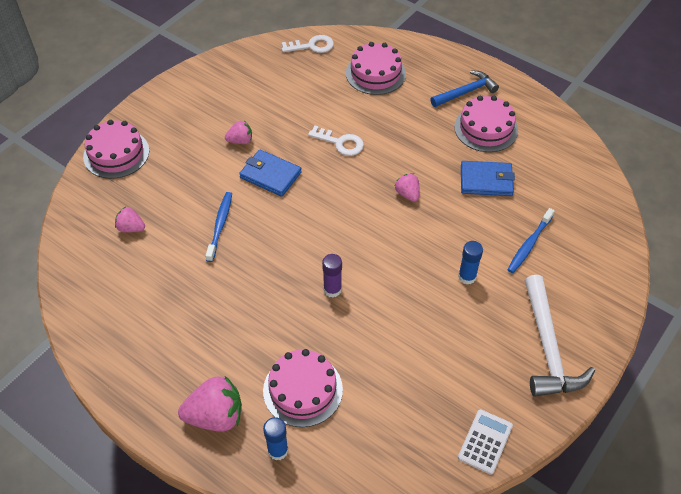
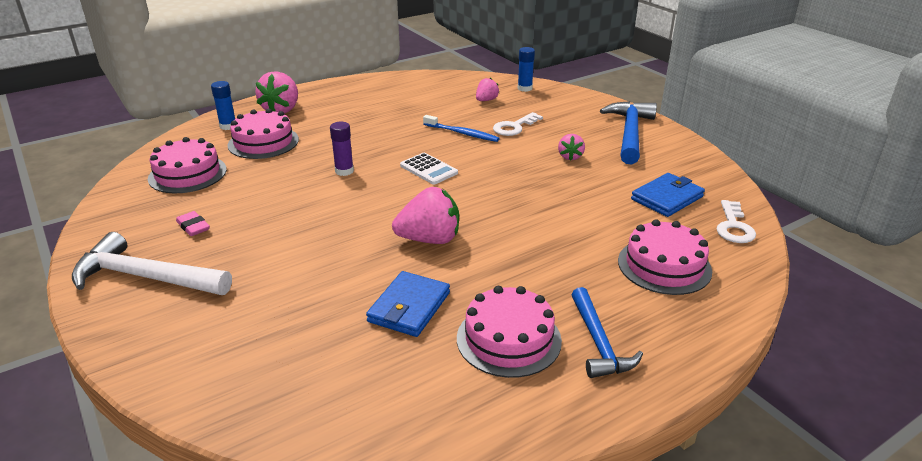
camera: 110 degrees right, 20 degrees down
pink cake [83,120,149,179] -> pink cake moved to [148,137,227,193]
blue wallet [239,150,302,197] -> blue wallet moved to [631,173,705,217]
white key [308,125,364,156] -> white key moved to [493,112,543,136]
pink strawberry [395,173,419,202] -> pink strawberry [392,187,459,244], size x1.80
blue glue stick [458,241,483,285] -> blue glue stick moved to [518,47,535,92]
white calculator [458,409,513,475] -> white calculator moved to [400,153,458,184]
blue toothbrush [507,208,555,273] -> none
none -> pink eraser [176,211,210,236]
none -> blue hammer [600,101,657,164]

